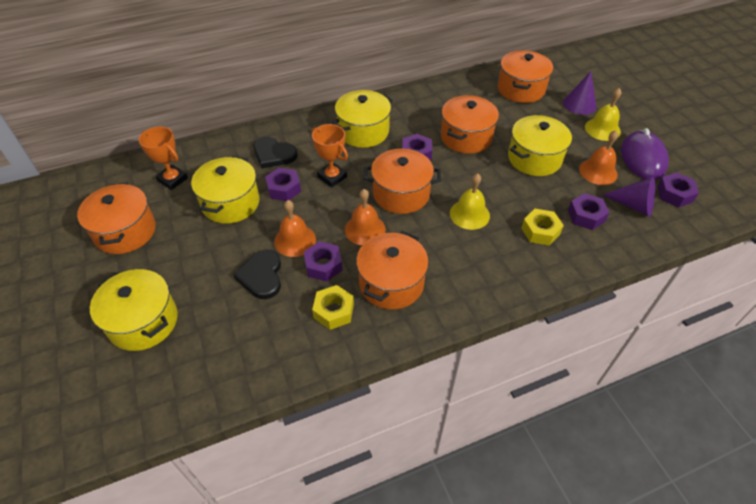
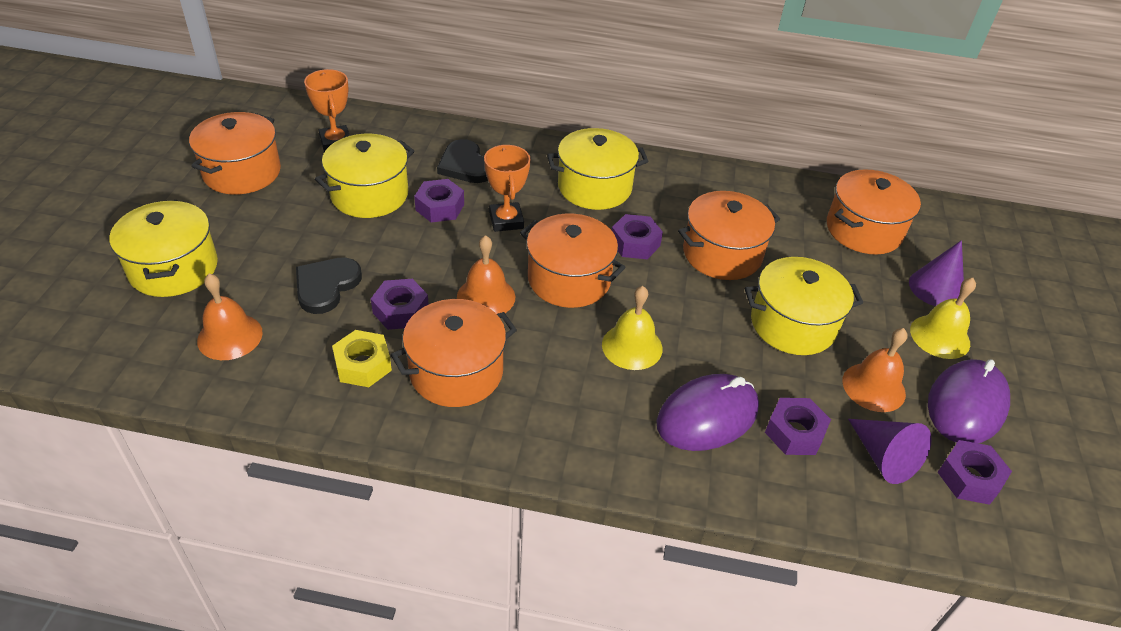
camera: 30 degrees right, 5 degrees down
orange bell [274,200,316,257] -> orange bell moved to [197,273,263,360]
yellow nut [521,209,564,246] -> purple mouse [657,374,759,451]

